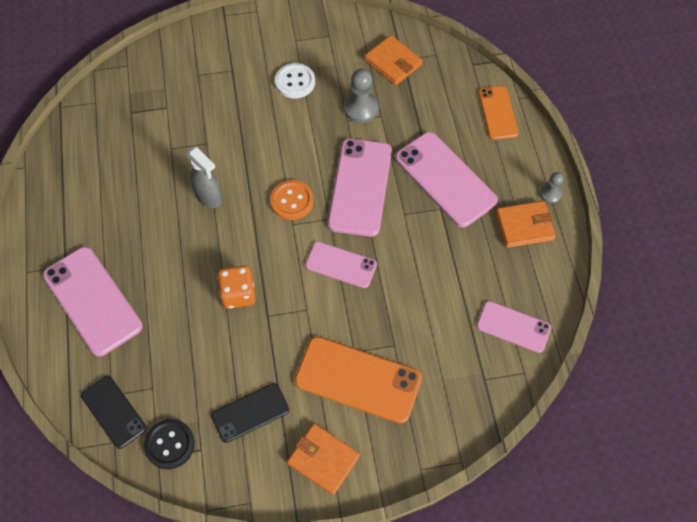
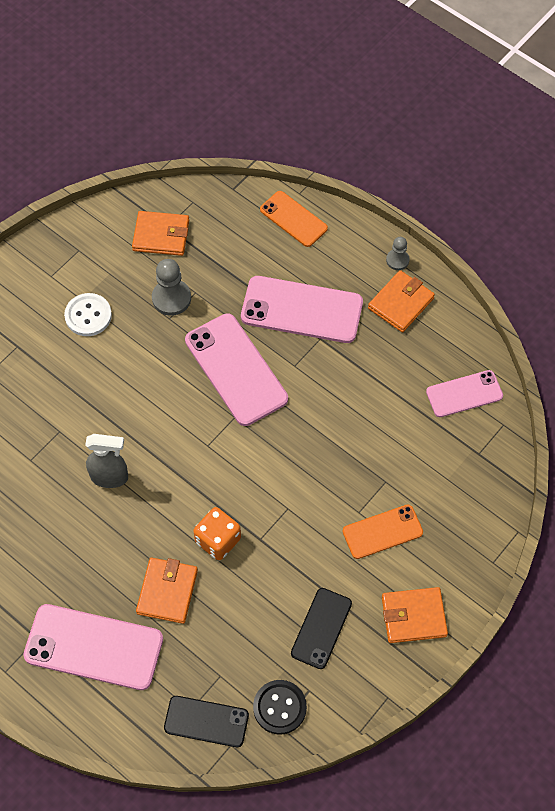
camera: 40 degrees left, 0 degrees up
orange button [270,180,314,220] -> none
orange phone [295,336,422,423] -> orange phone [343,505,423,559], size x0.60
pink phone [305,241,377,288] -> none
none -> orange wallet [136,558,198,624]

